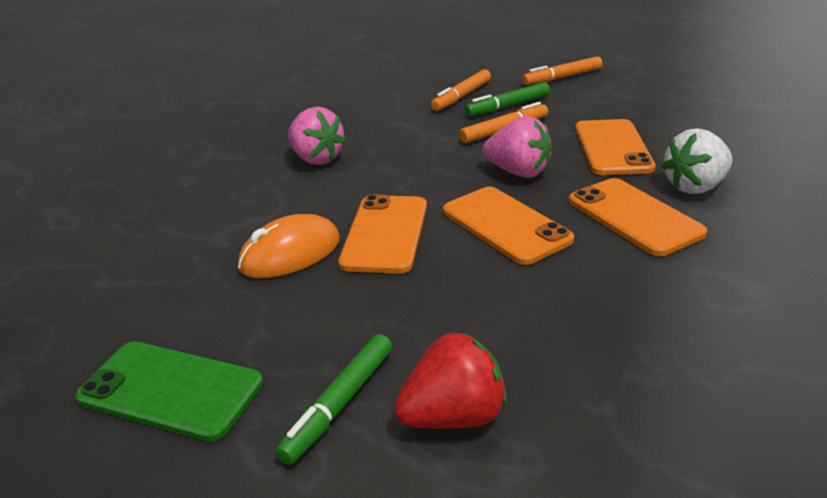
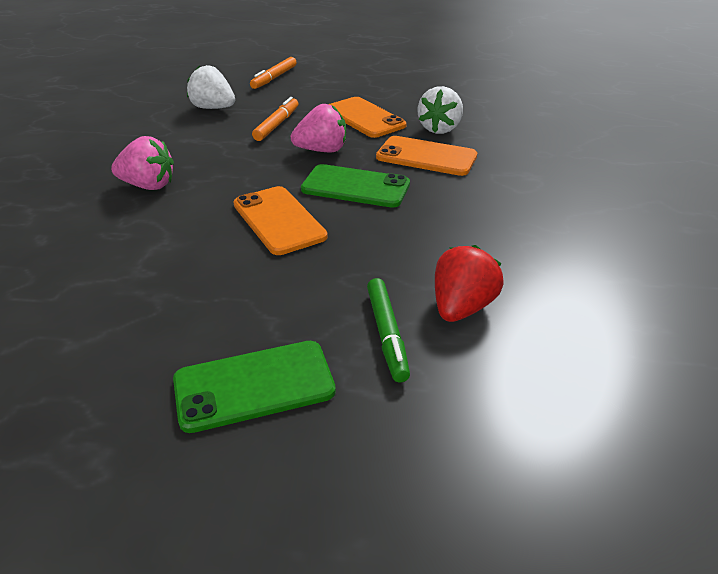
camera: 40 degrees left, 5 degrees up
orange mouse [238,214,340,278] -> none
orange marker [431,69,491,111] -> white strawberry [187,65,235,109]
orange phone [443,187,574,265] -> green phone [301,164,410,208]
green marker [465,82,550,116] -> none

